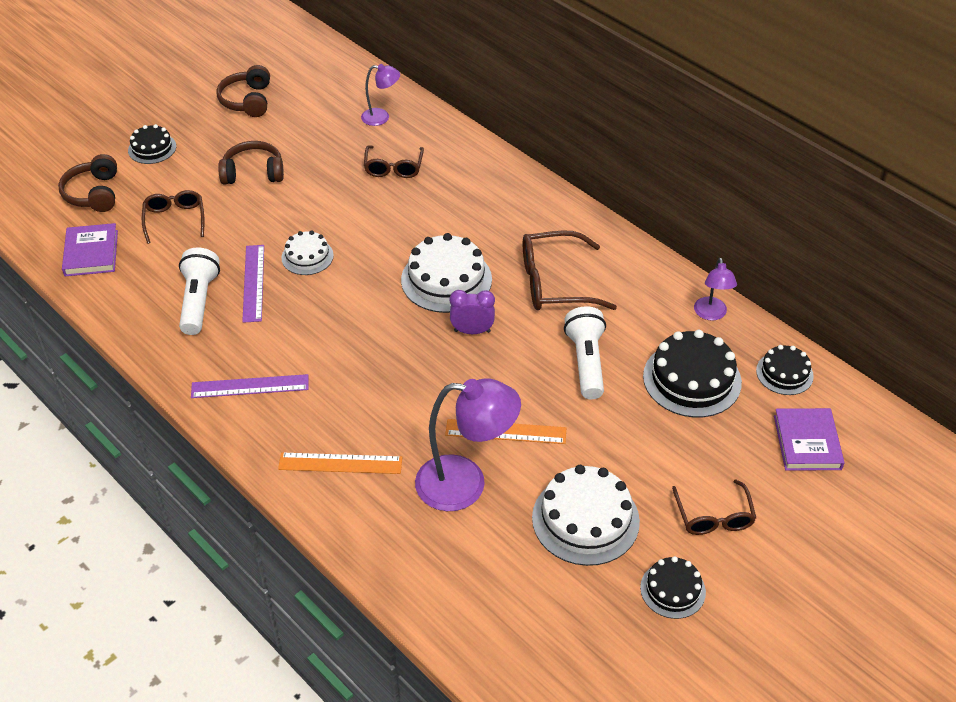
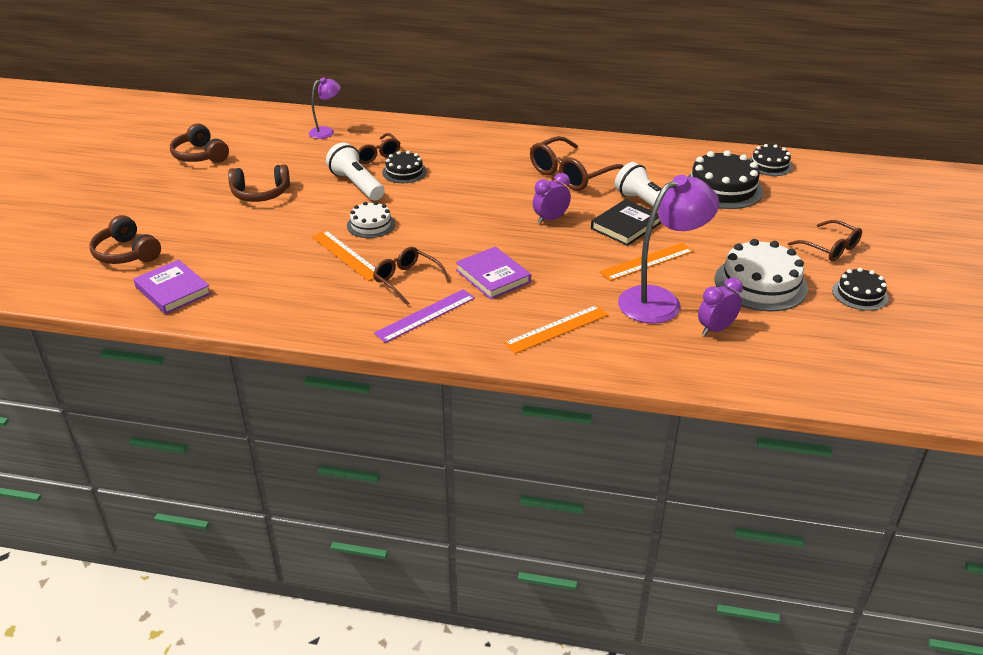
camera: 35 degrees left, 10 degrees down
black cake [128,124,176,164] -> black cake moved to [382,151,427,183]
brown glasses [142,190,205,244] -> brown glasses moved to [373,247,450,306]
white flashlight [179,247,220,335] -> white flashlight moved to [326,142,384,200]
brown headphones [218,141,284,185] -> brown headphones turned 150 degrees counterclockwise [228,164,290,202]
purple ruler [242,245,264,323] -> orange ruler [312,230,375,281]
white cake [401,233,492,313] -> none
purple lamp [694,258,737,321] -> none
purple book [774,408,845,471] -> purple book moved to [456,247,531,299]
none -> black book [591,199,661,246]
none -> purple clock [698,278,743,336]

